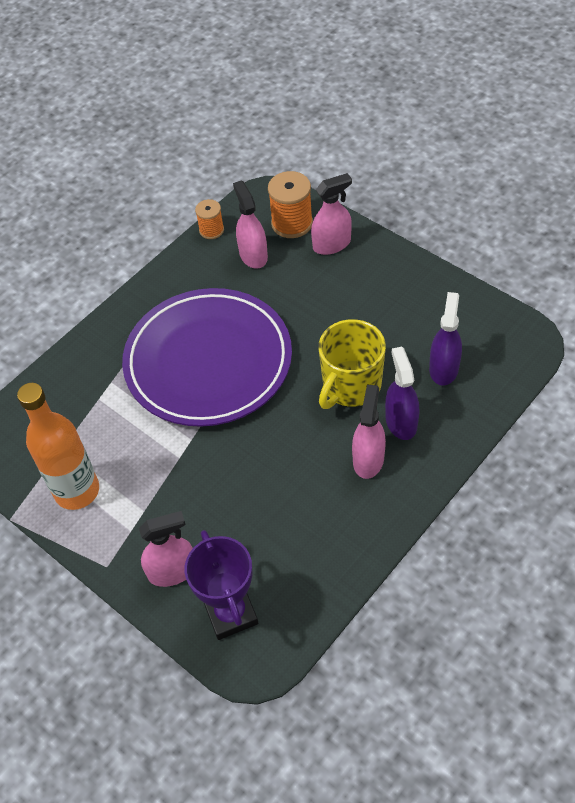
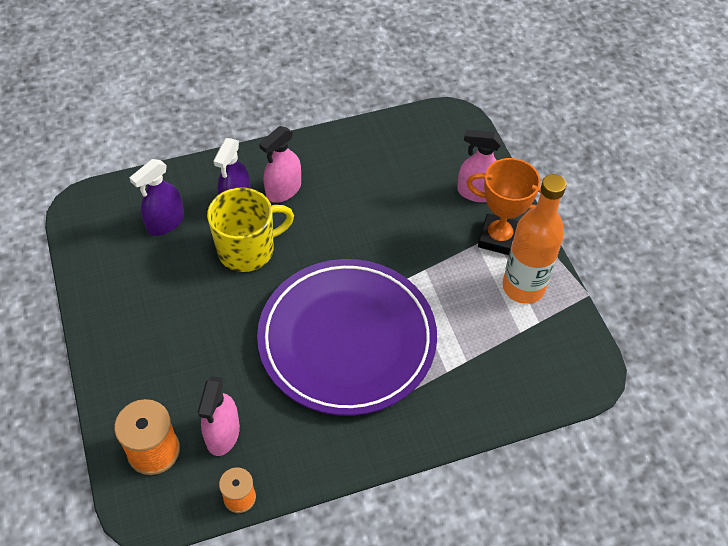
camera: 155 degrees left, 0 degrees up
purple trophy [184,530,258,640] -> none
pink spray bottle [311,173,352,255] -> none
none -> orange trophy [467,158,541,255]

